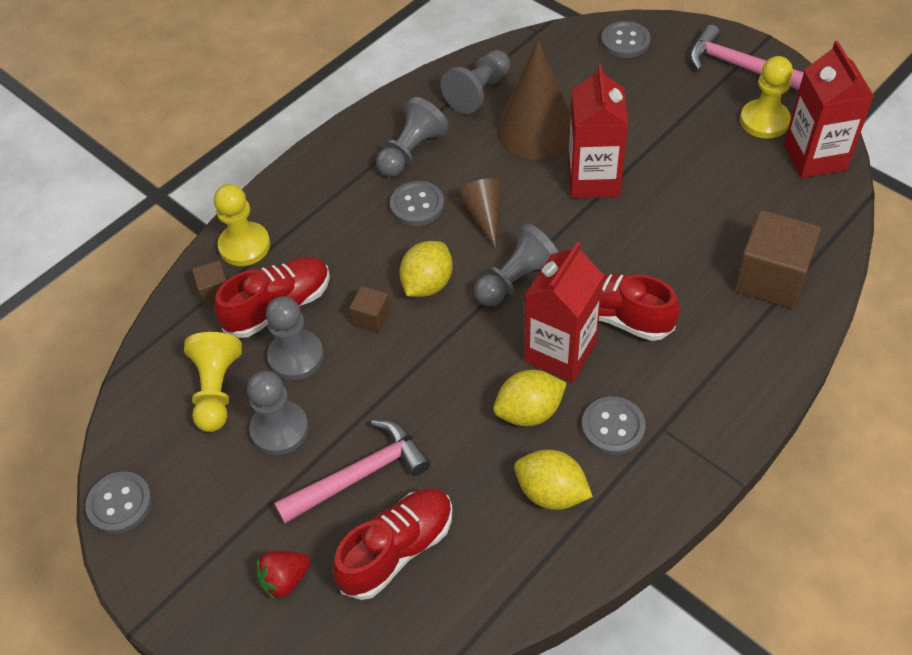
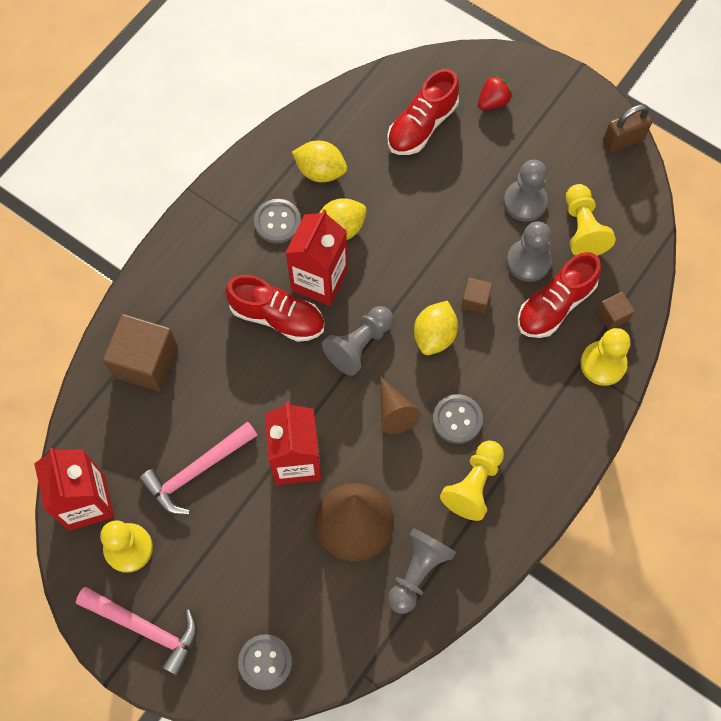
camera: 170 degrees right, 15 degrees up
grey button [85,472,152,534] -> brown padlock [603,104,652,153]
pink hammer [274,420,431,524] -> pink hammer moved to [139,422,258,515]
grey pawn [376,97,449,177] -> yellow pawn [440,441,504,521]

